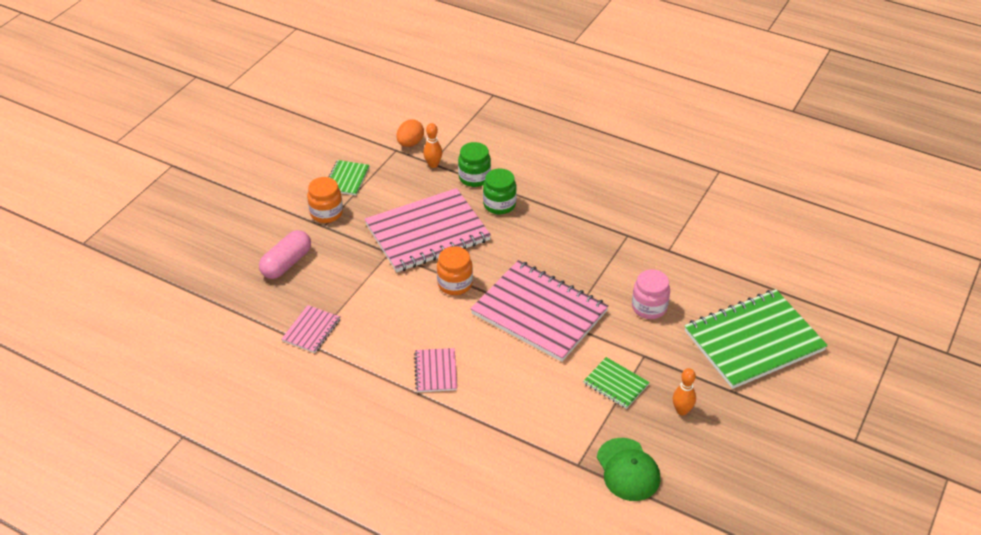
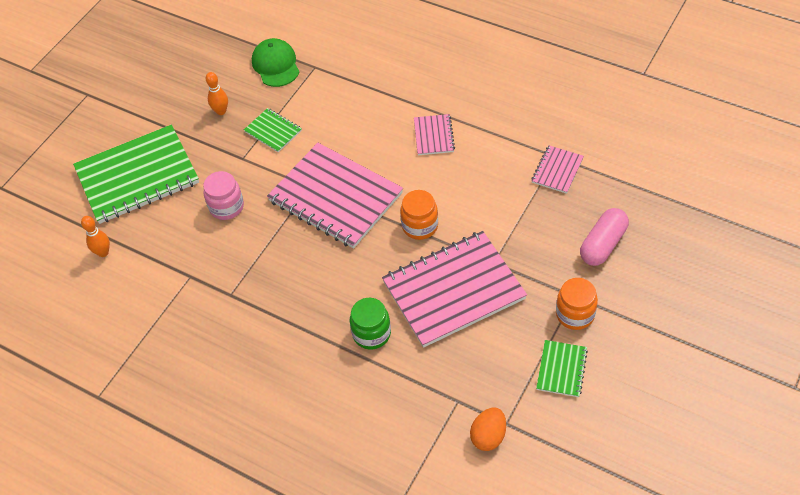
camera: 175 degrees left, 10 degrees up
orange bowling pin [423,123,442,168] -> orange bowling pin moved to [81,216,110,257]
green jar [458,142,491,187] -> none

